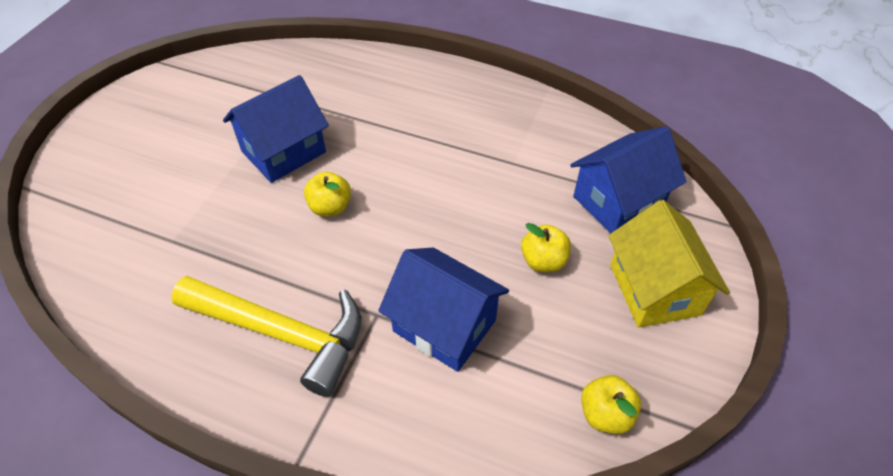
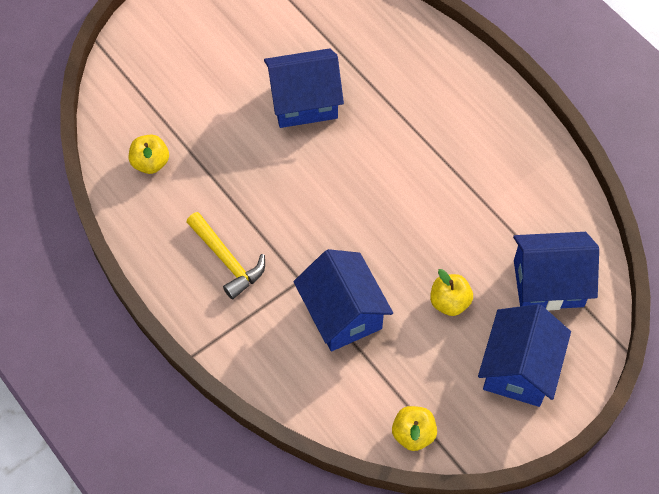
camera: 30 degrees right, 10 degrees up
yellow hammer [171,276,361,397] -> yellow hammer [187,212,265,299], size x0.64
yellow apple [304,171,351,216] -> yellow apple moved to [129,135,169,174]
yellow house [609,200,730,328] -> blue house [478,304,571,407]

